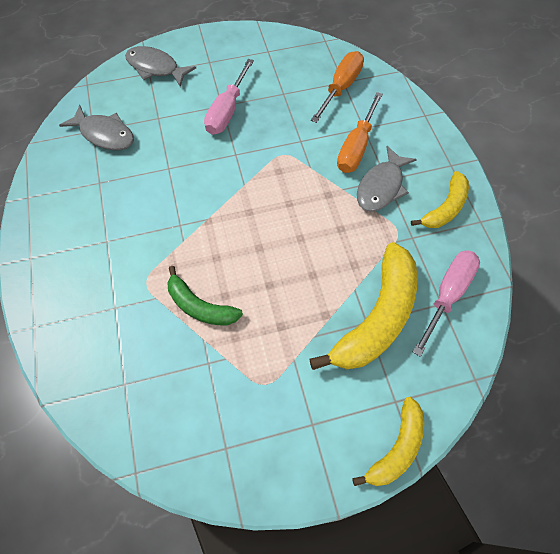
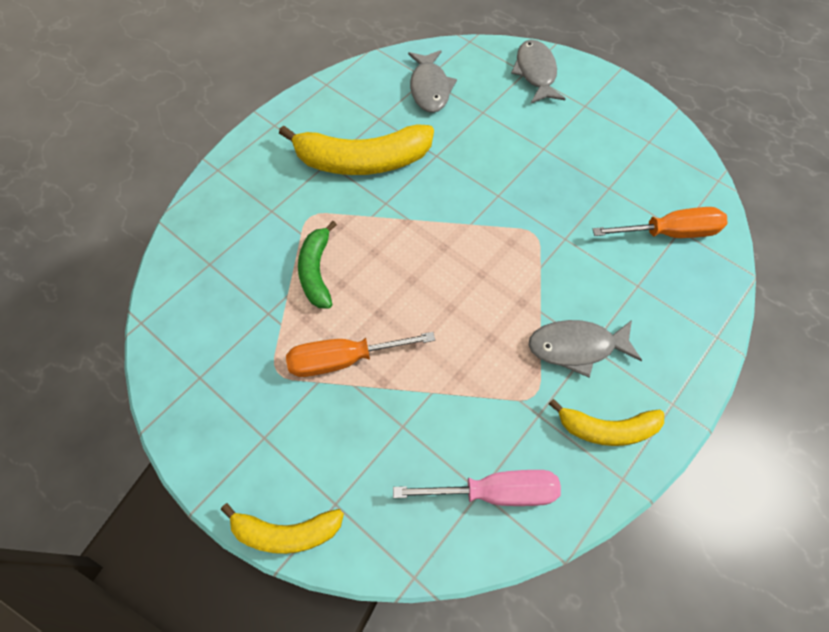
camera: 55 degrees right, 0 degrees up
pink screwdriver [204,59,254,135] -> none
yellow banana [309,242,417,370] -> yellow banana moved to [279,124,434,175]
orange screwdriver [337,92,383,173] -> orange screwdriver moved to [286,332,435,377]

